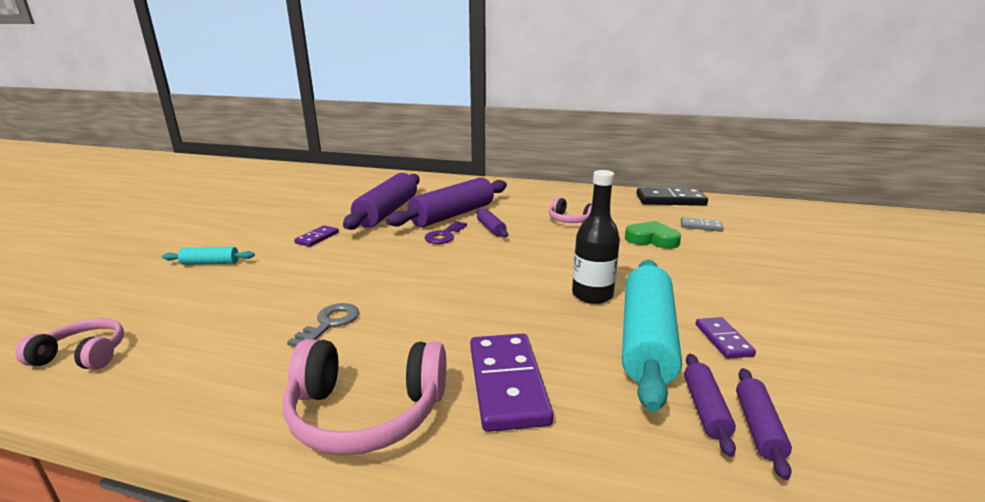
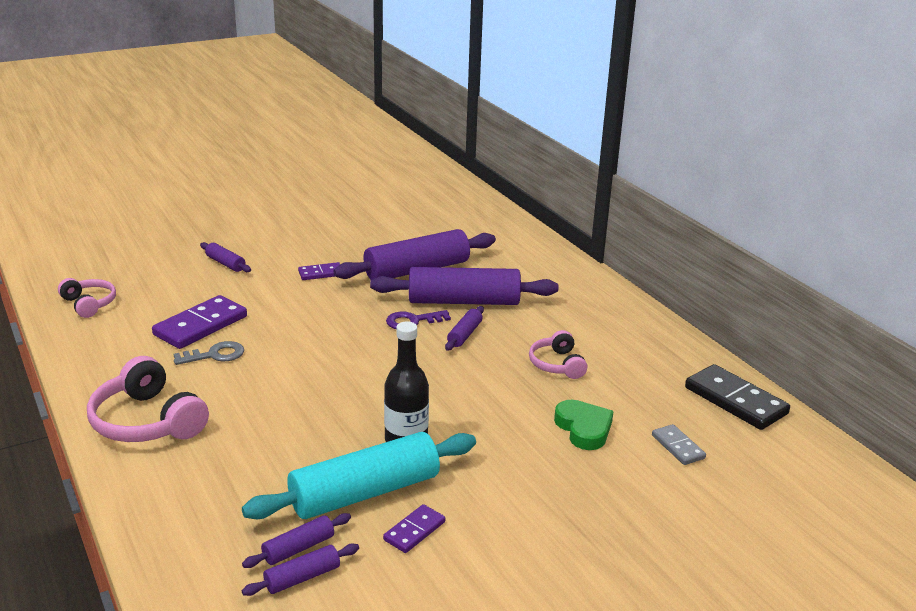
camera: 45 degrees right, 5 degrees up
turquoise rolling pin [162,247,255,265] -> purple rolling pin [200,242,251,272]
purple domino [470,334,553,432] -> purple domino moved to [152,295,247,349]

